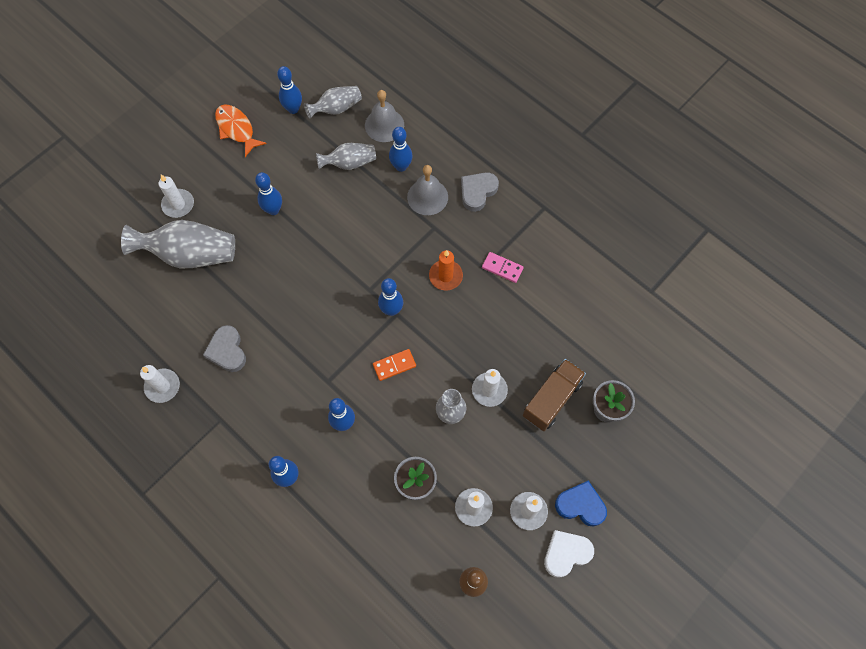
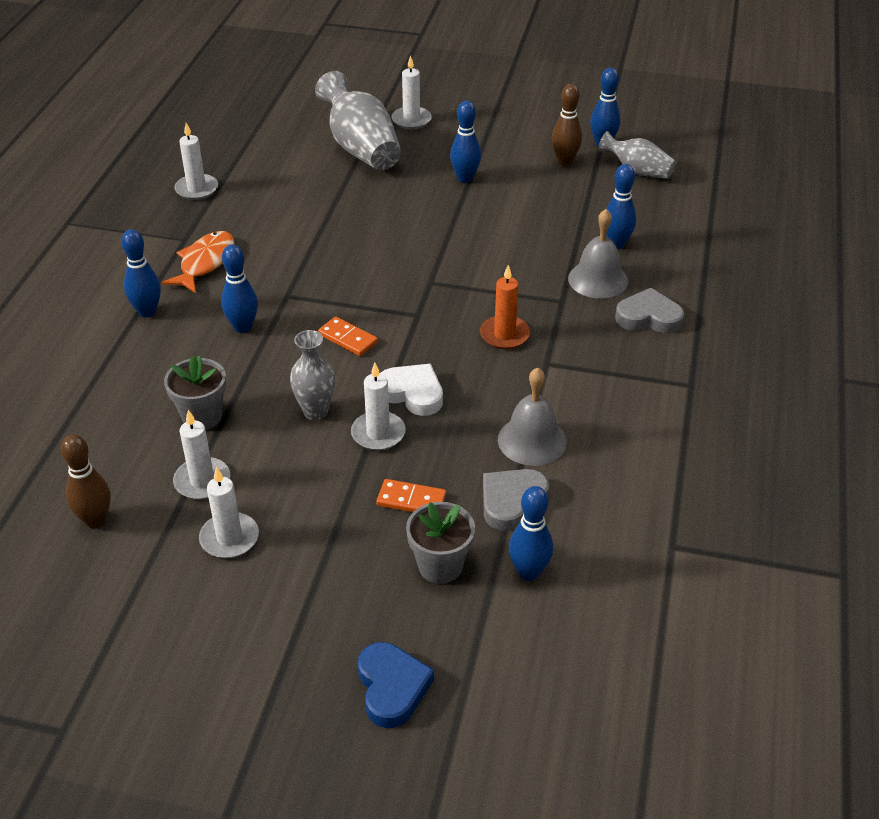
camera: 60 degrees right, 25 degrees down
grey heart [203,325,246,372] -> grey heart moved to [483,469,549,531]
orange fish [215,104,267,157] -> orange fish moved to [162,231,234,293]
grey vase [316,143,376,170] -> none
grey bell [365,90,404,142] -> grey bell moved to [498,367,567,466]
blue bowling pin [378,278,403,316] -> blue bowling pin moved to [509,486,553,581]
pink domino [482,252,524,283] -> none
brown truck [523,359,586,431] -> orange domino [376,479,446,512]
white heart [544,530,594,578] -> white heart moved to [380,364,443,416]
blue heart [555,480,607,526] -> blue heart moved to [358,642,434,728]
none -> brown bowling pin [551,84,582,166]

